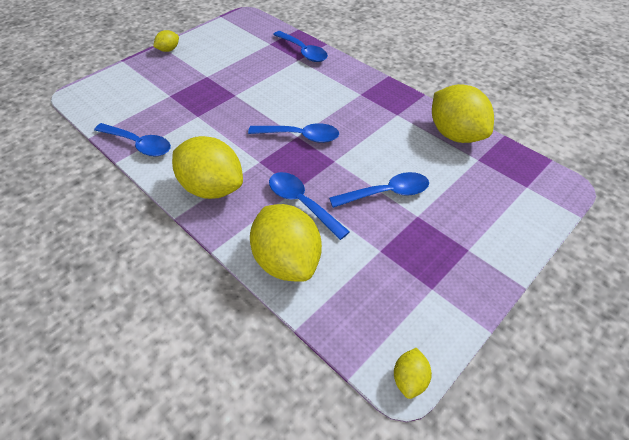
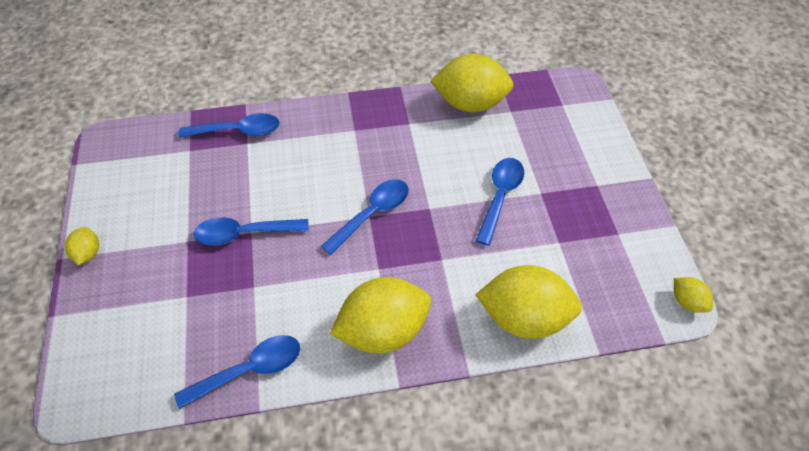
camera: 55 degrees left, 5 degrees up
blue spoon [269,172,350,240] -> blue spoon moved to [194,217,309,246]

